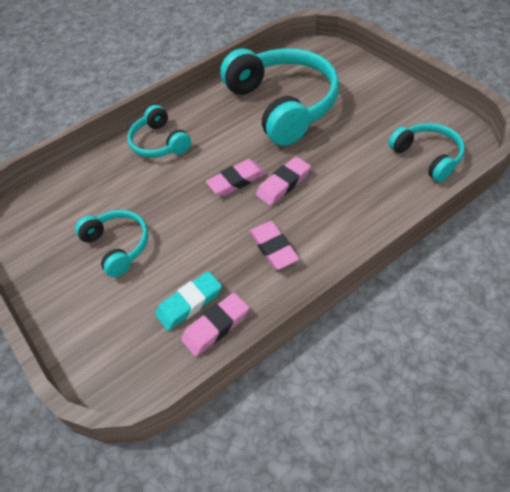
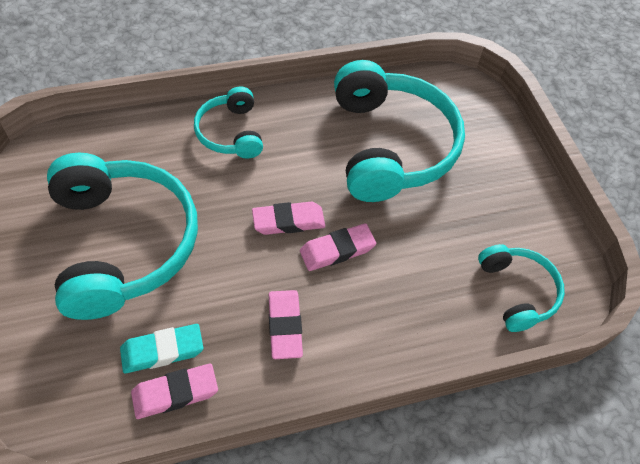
camera: 10 degrees right, 5 degrees up
turquoise headphones [75,210,149,277] -> turquoise headphones [47,153,198,320], size x1.92

